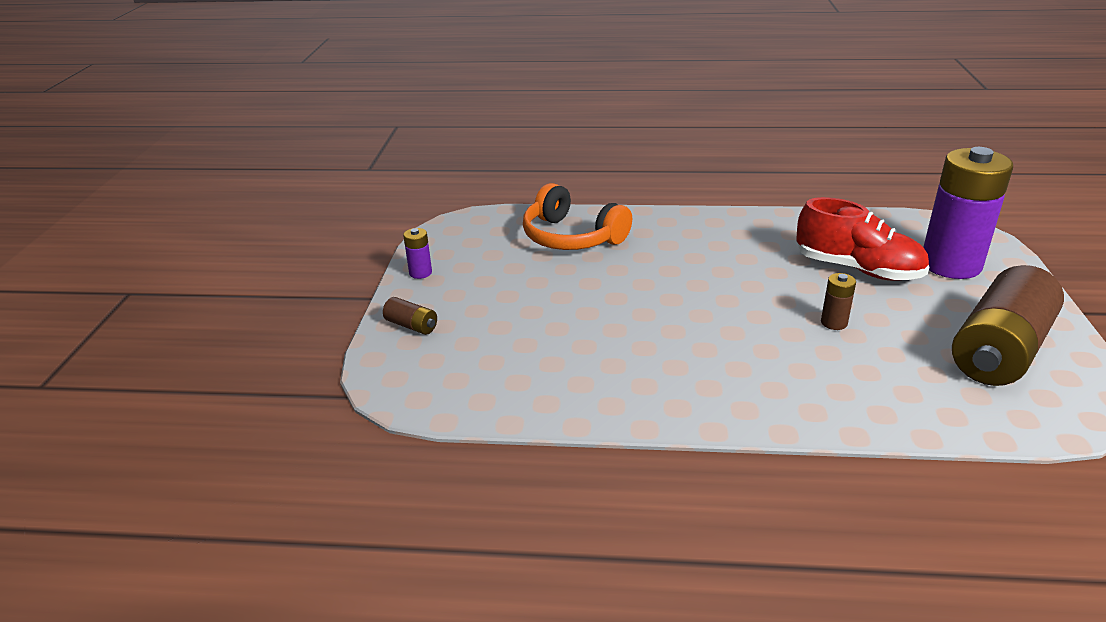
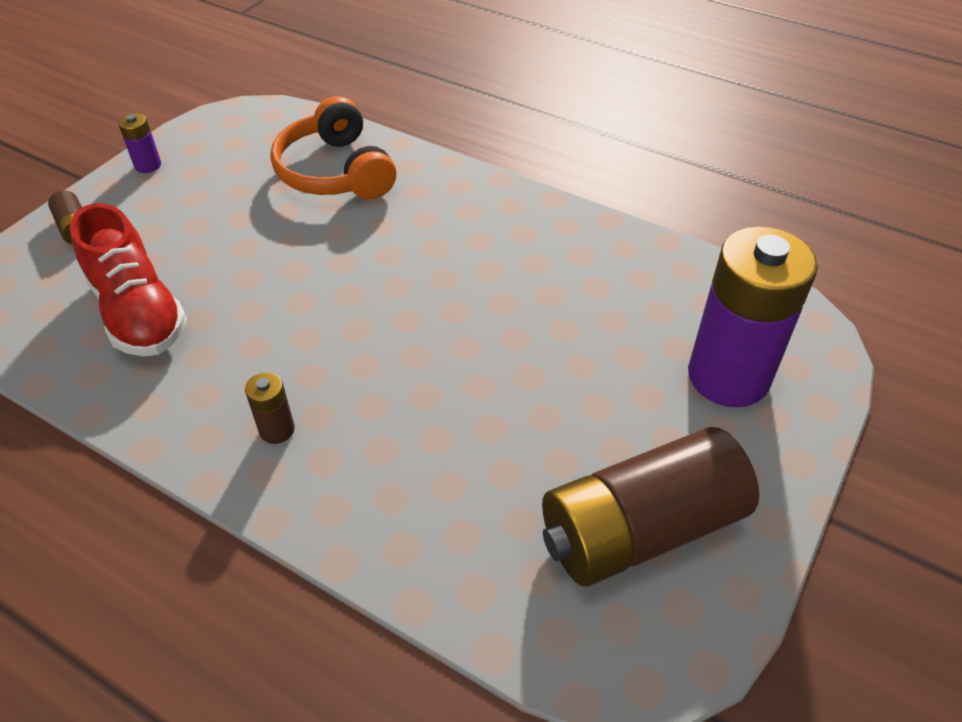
camera: 25 degrees right, 15 degrees up
red shoe [796,197,930,281] -> red shoe moved to [70,203,187,356]
brown battery [821,273,856,330] -> brown battery moved to [245,372,295,444]

